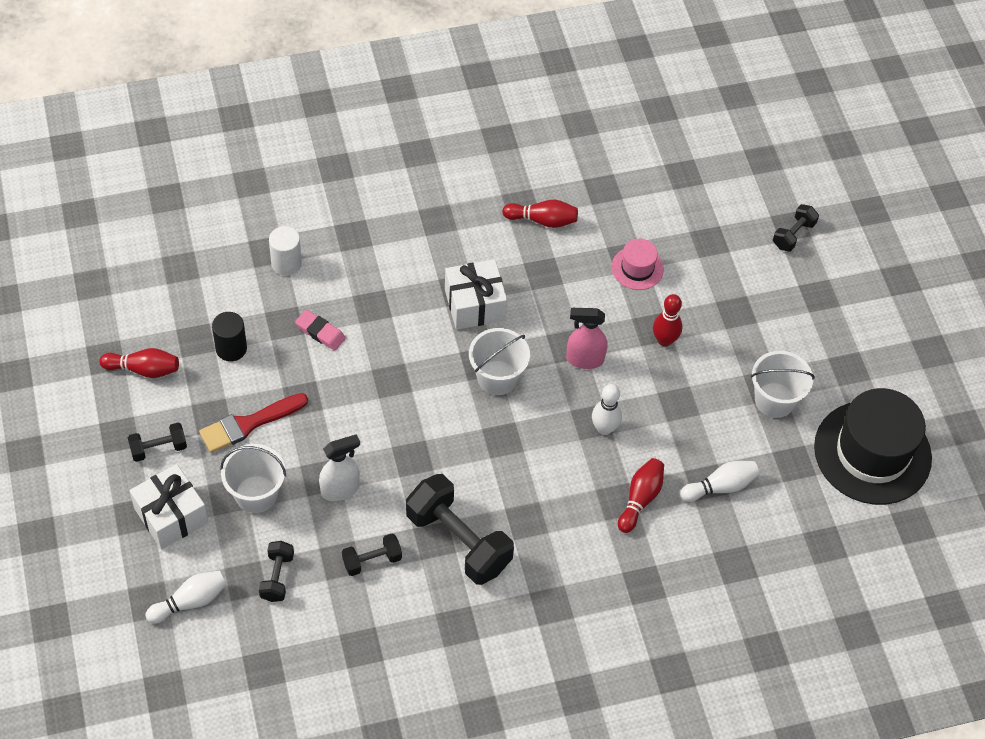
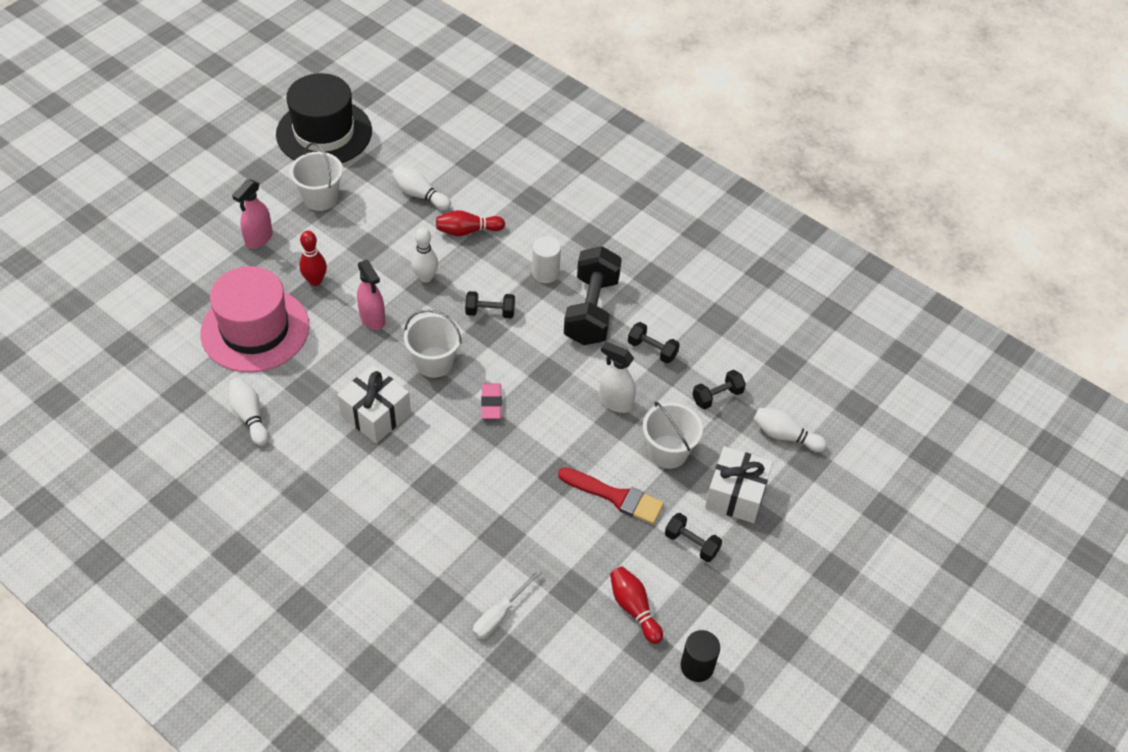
camera: 125 degrees left, 5 degrees down
black cylinder [212,312,247,362] -> black cylinder moved to [680,630,720,682]
white cylinder [269,226,302,276] -> white cylinder moved to [532,236,561,283]
pink eraser [295,310,346,351] -> pink eraser moved to [481,383,502,419]
red bowling pin [502,200,578,228] -> white bowling pin [229,377,269,446]
pink hat [611,239,664,290] -> pink hat [200,266,309,373], size x2.13
black dumbbell [773,204,819,252] -> black dumbbell moved to [465,291,515,318]
none -> pink spray bottle [232,179,273,249]
none -> white screwdriver [473,569,542,639]

